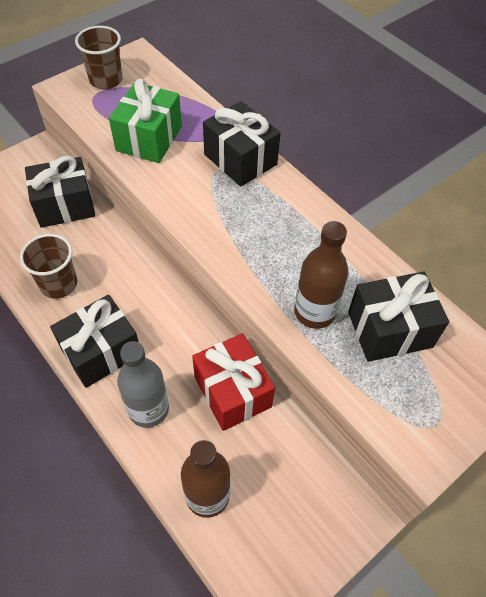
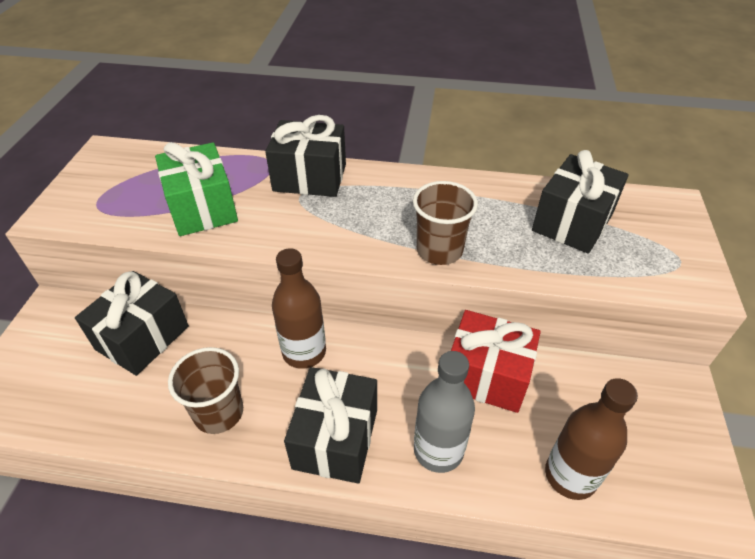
camera: 40 degrees left, 10 degrees down
brown cup [75,26,123,89] -> brown cup moved to [413,181,478,265]
brown bottle [294,221,348,329] -> brown bottle moved to [272,248,326,369]

